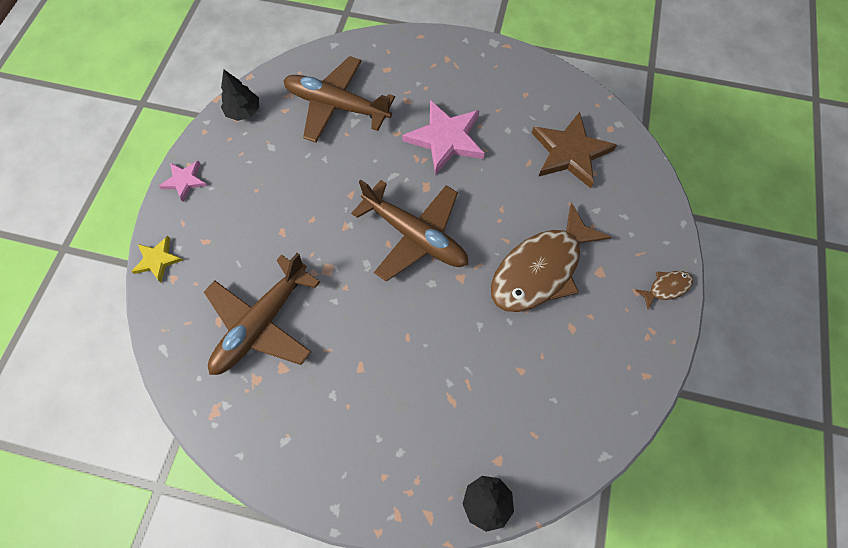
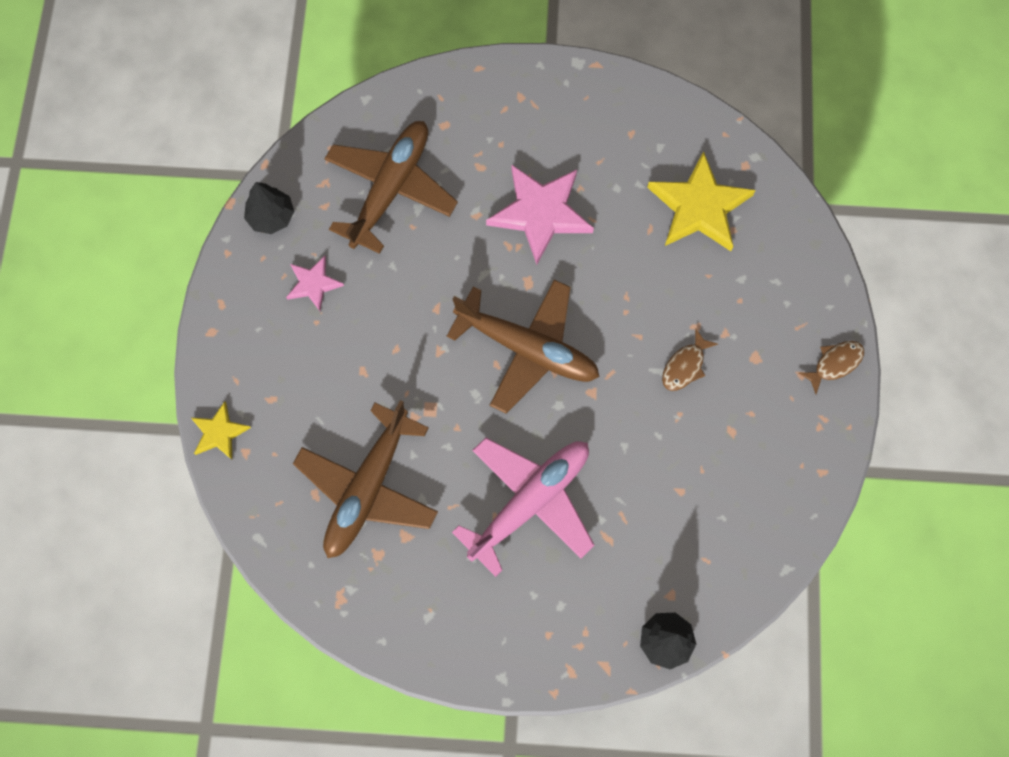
camera: 10 degrees left, 5 degrees up
pink star [159,161,207,202] -> pink star moved to [286,256,344,311]
brown plane [283,56,395,143] -> brown plane turned 105 degrees clockwise [324,121,458,254]
brown fish [491,202,612,312] -> brown fish [662,328,718,391], size x0.42
brown star [532,112,617,188] -> yellow star [647,151,756,251]
none -> pink plane [452,437,594,577]

